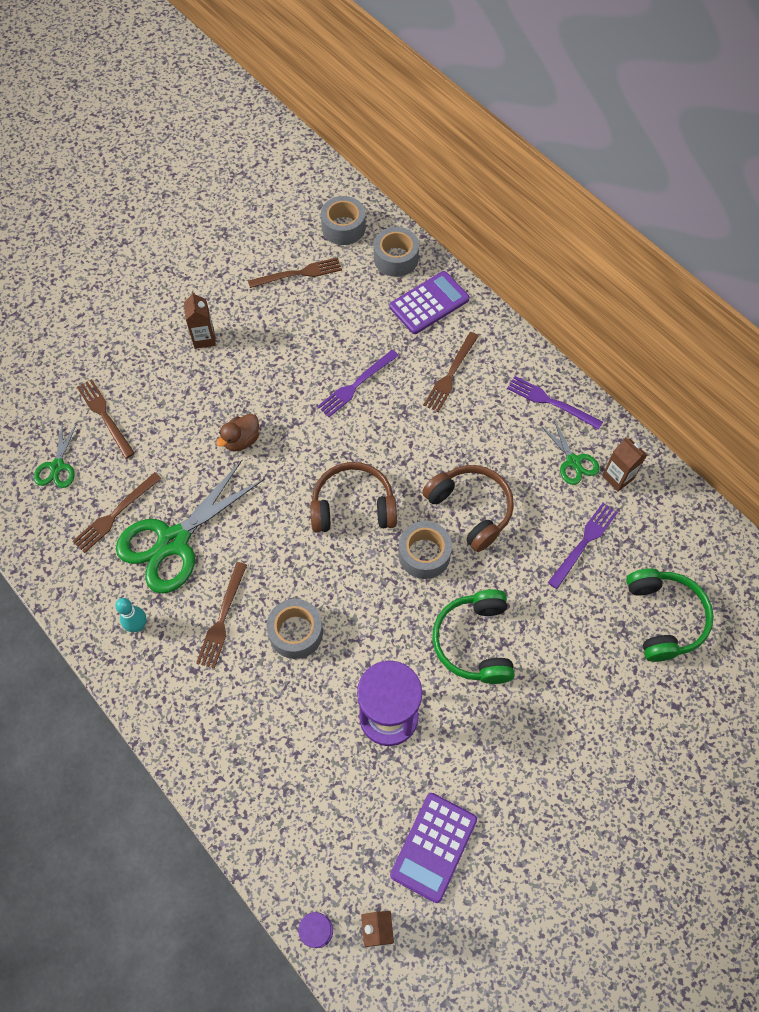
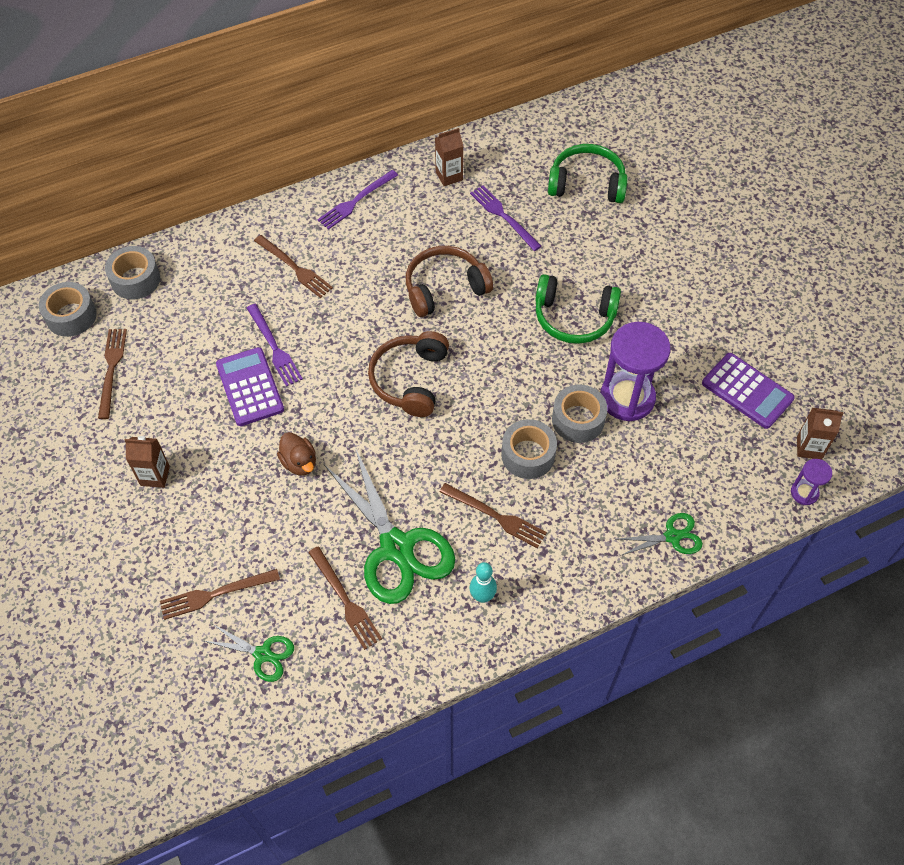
camera: 75 degrees left, 5 degrees down
purple calculator [390,271,470,334] -> purple calculator moved to [216,347,284,426]
grey tape [399,521,452,579] -> grey tape moved to [552,385,608,443]
green scissors [540,417,600,485] -> green scissors moved to [618,513,703,556]

